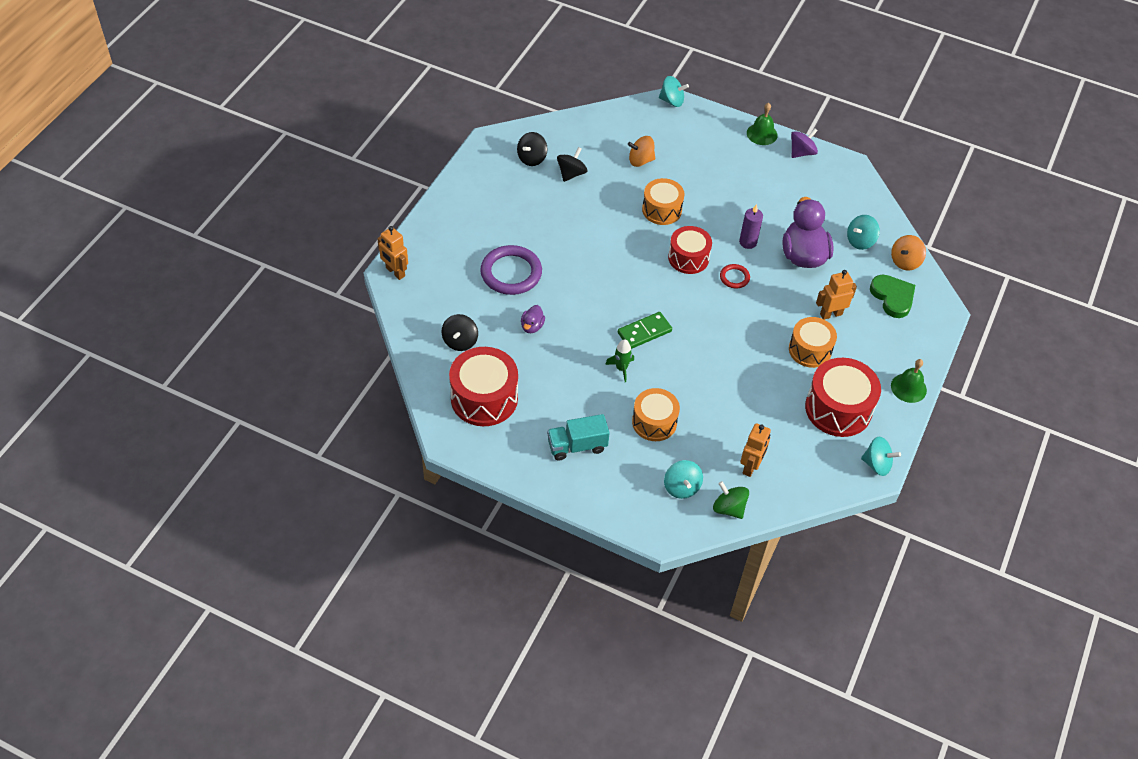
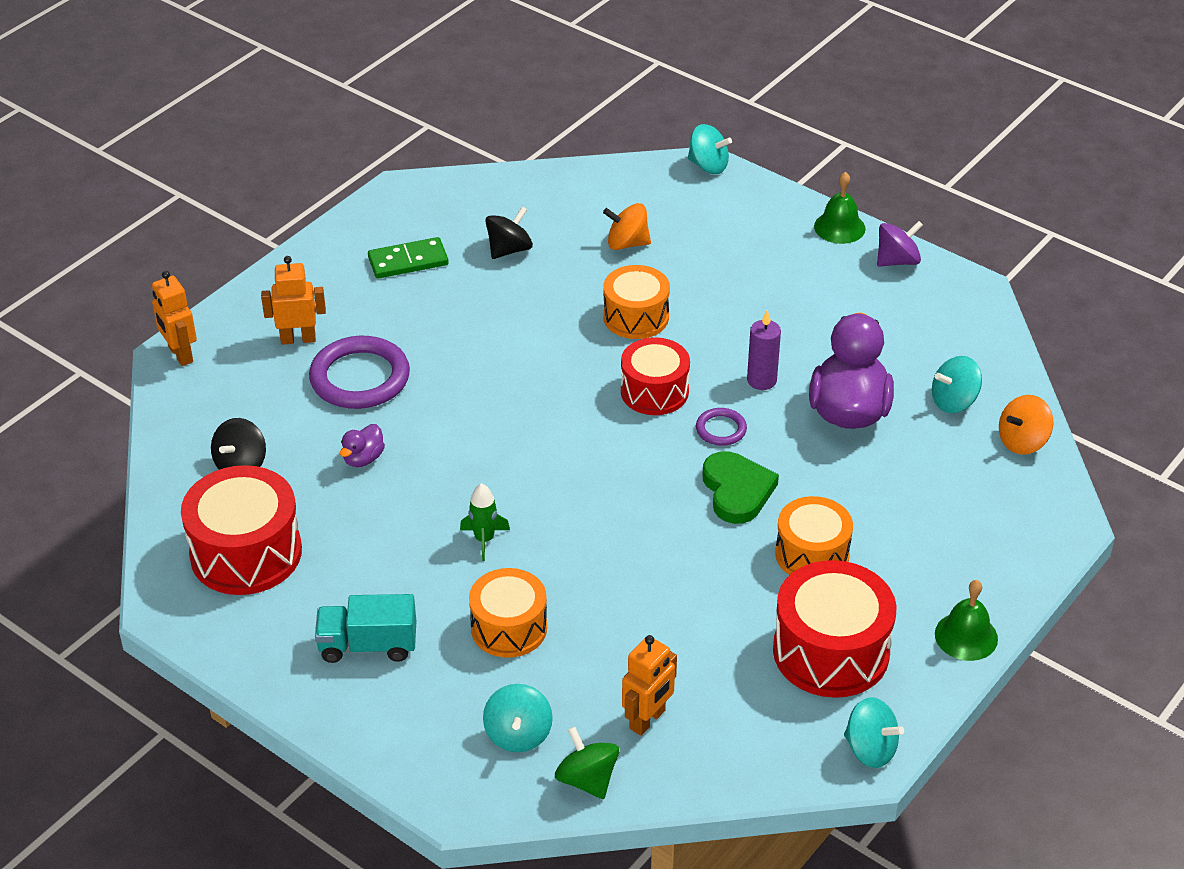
camera: 15 degrees right, 10 degrees down
black spinning top [517,132,547,166] -> none
green domino [618,312,672,349] -> green domino moved to [368,237,448,279]
red ring [720,264,750,288] -> purple ring [696,408,747,446]
orange robot [816,270,857,320] -> orange robot moved to [261,256,326,345]
green heart [870,275,915,318] -> green heart moved to [703,451,779,524]

